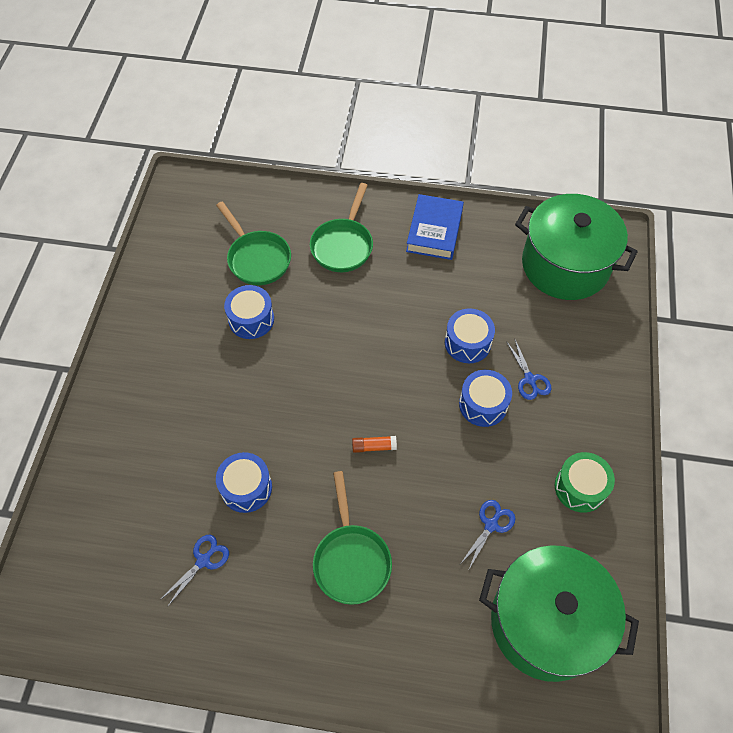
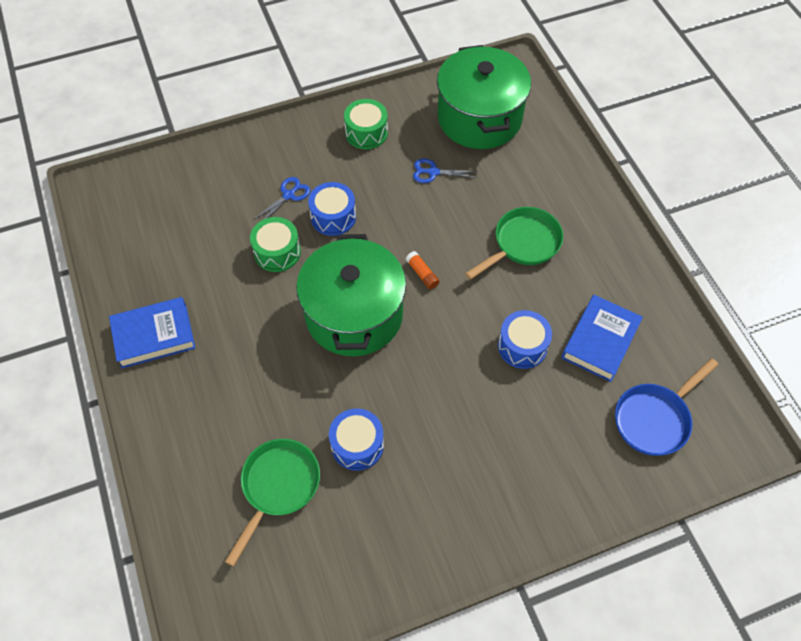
camera: 120 degrees left, 0 degrees up
blue scissors [160,535,229,607] -> blue book [561,295,643,382]
green pan [310,183,373,272] -> none
blue drum [445,308,495,363] -> green drum [250,217,301,272]
green pot [515,194,638,300] -> green pot moved to [296,234,406,356]
none -> blue pan [615,358,718,456]

